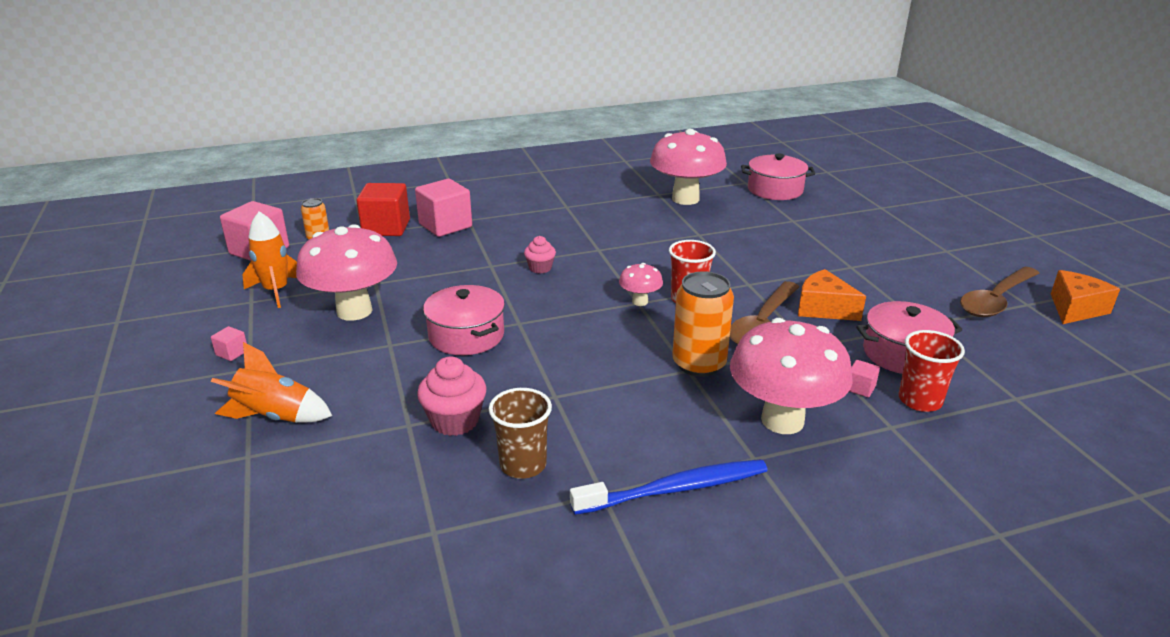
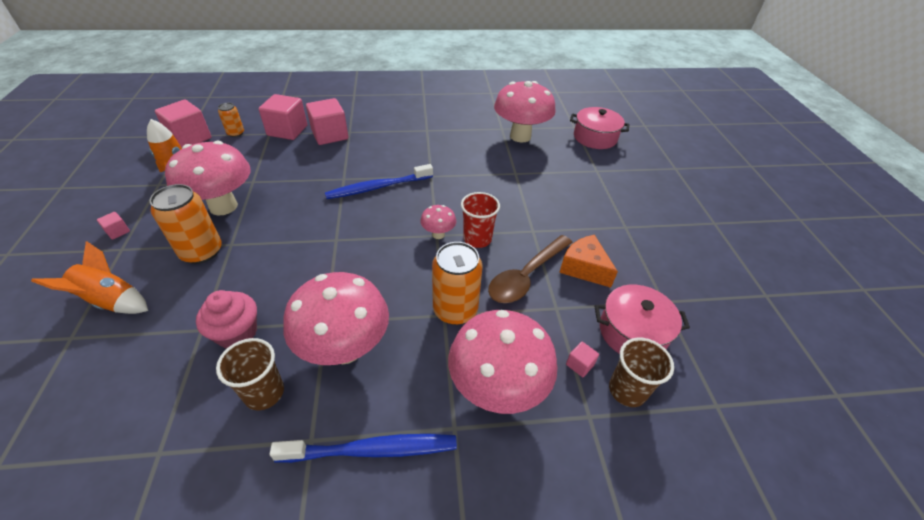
camera: 10 degrees right, 15 degrees up
red cube [357,183,410,236] -> pink cube [259,94,307,140]
pink pot [423,285,505,355] -> none
pink cupcake [524,236,556,274] -> blue toothbrush [325,164,433,199]
red cup [899,330,965,412] -> brown cup [609,337,674,407]
brown spoon [960,267,1039,317] -> none
orange cheese [1051,270,1120,324] -> none
none -> orange can [150,184,222,264]
none -> pink mushroom [283,272,389,365]

